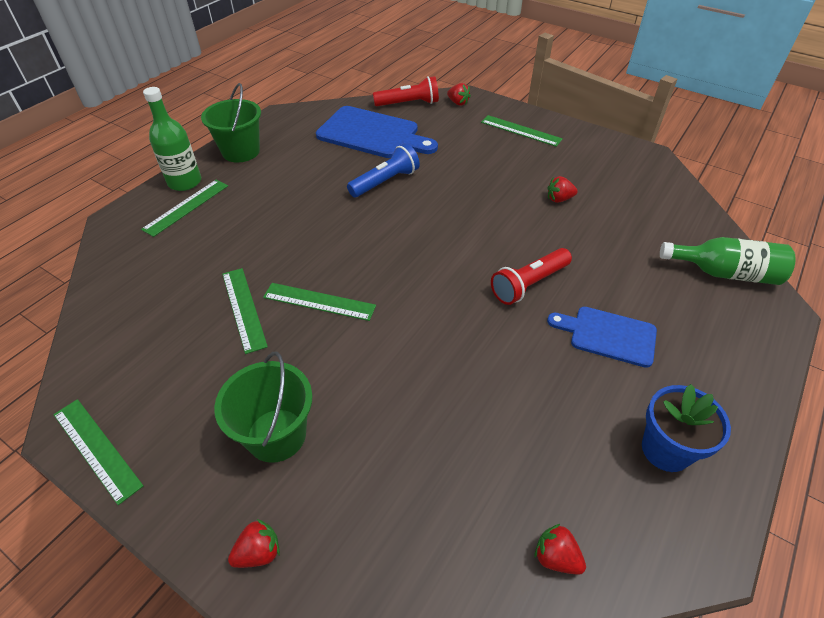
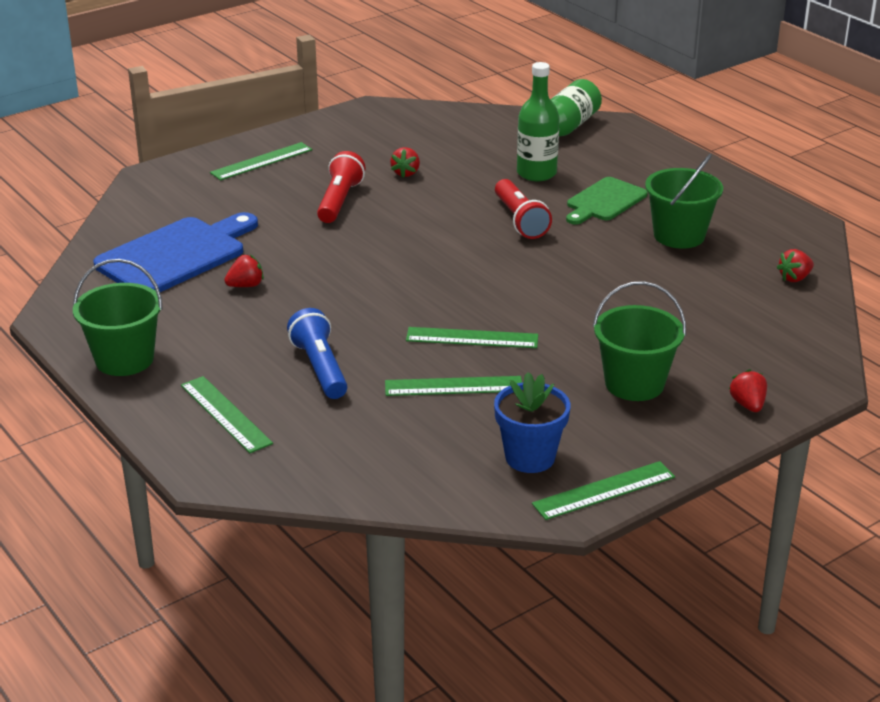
camera: 70 degrees left, 15 degrees down
green bottle [143,87,201,191] -> green bottle moved to [517,62,559,181]
green ruler [263,283,376,321] -> green ruler turned 60 degrees clockwise [406,327,538,348]
blue flashlight [347,144,420,197] -> blue flashlight moved to [287,308,348,399]
red flashlight [373,76,439,106] -> red flashlight moved to [317,151,366,223]
red strawberry [447,83,471,106] -> red strawberry moved to [224,255,264,287]
blue cutting board [547,307,657,368] -> green cutting board [566,177,648,224]
blue flower pot [642,384,731,472] -> blue flower pot moved to [494,372,570,473]
none -> green bucket [645,154,723,249]

